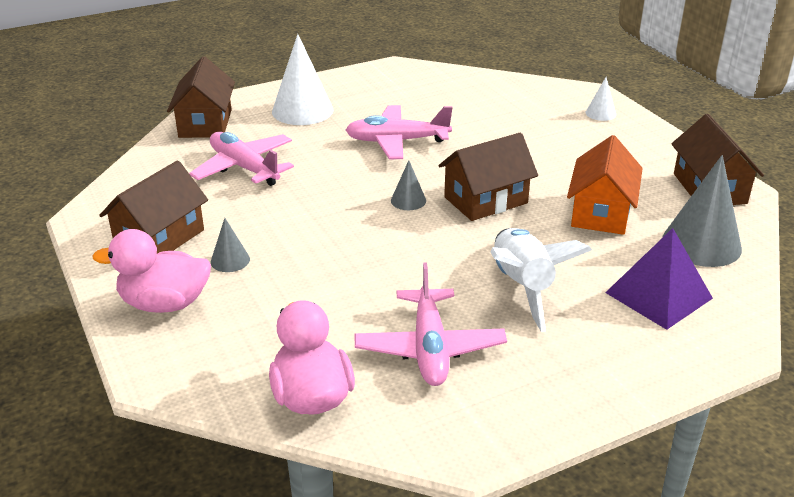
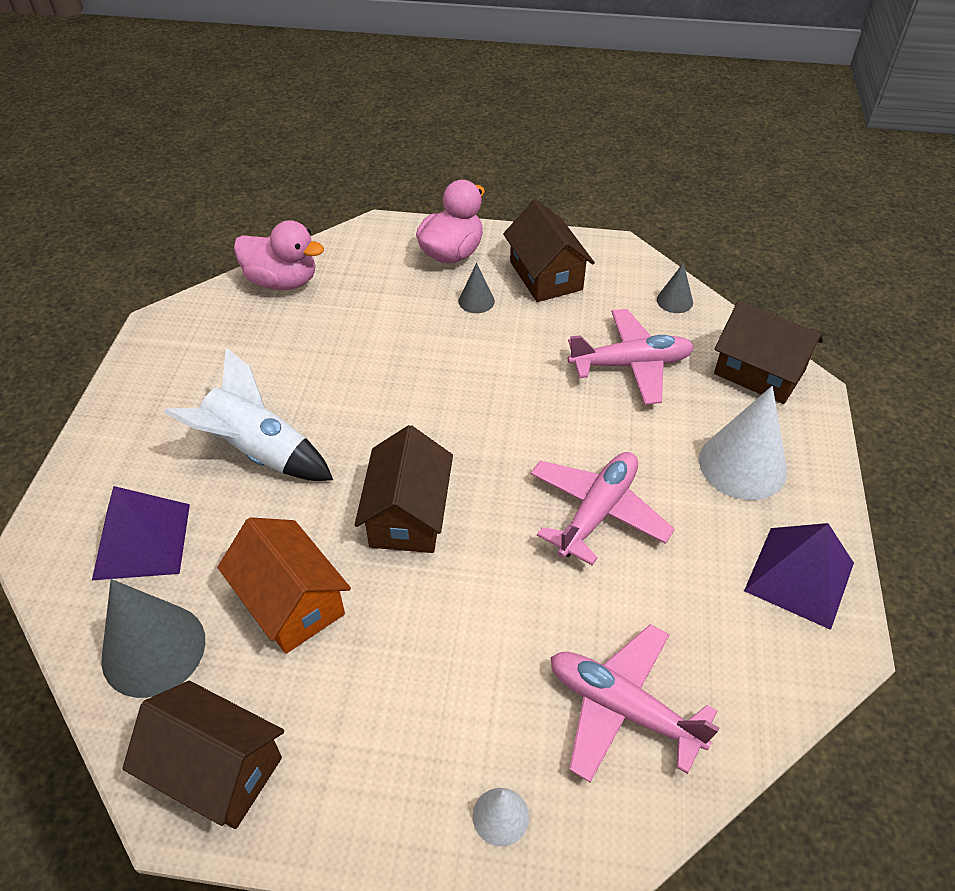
camera: 125 degrees right, 15 degrees up
pink plane [354,262,507,386] -> pink plane moved to [550,624,719,782]
grey cone [391,160,426,210] -> grey cone moved to [657,263,693,313]
none -> purple pyramid [744,523,854,630]

